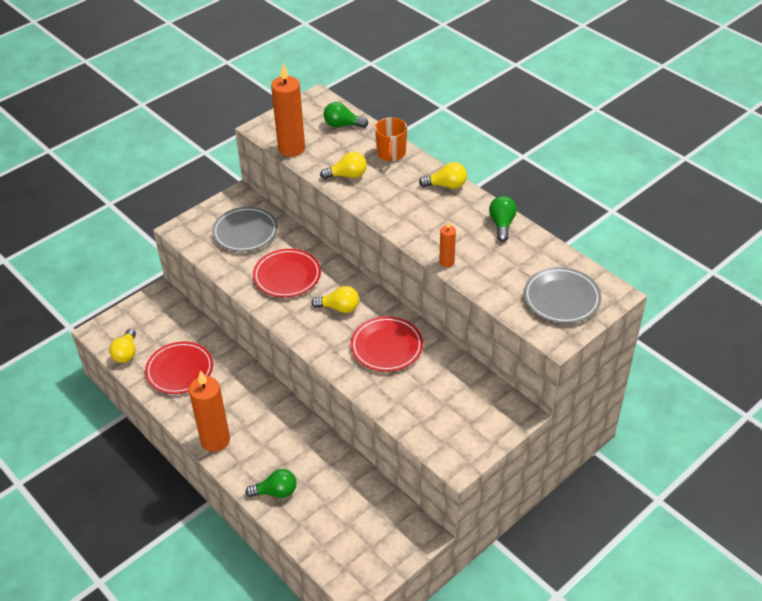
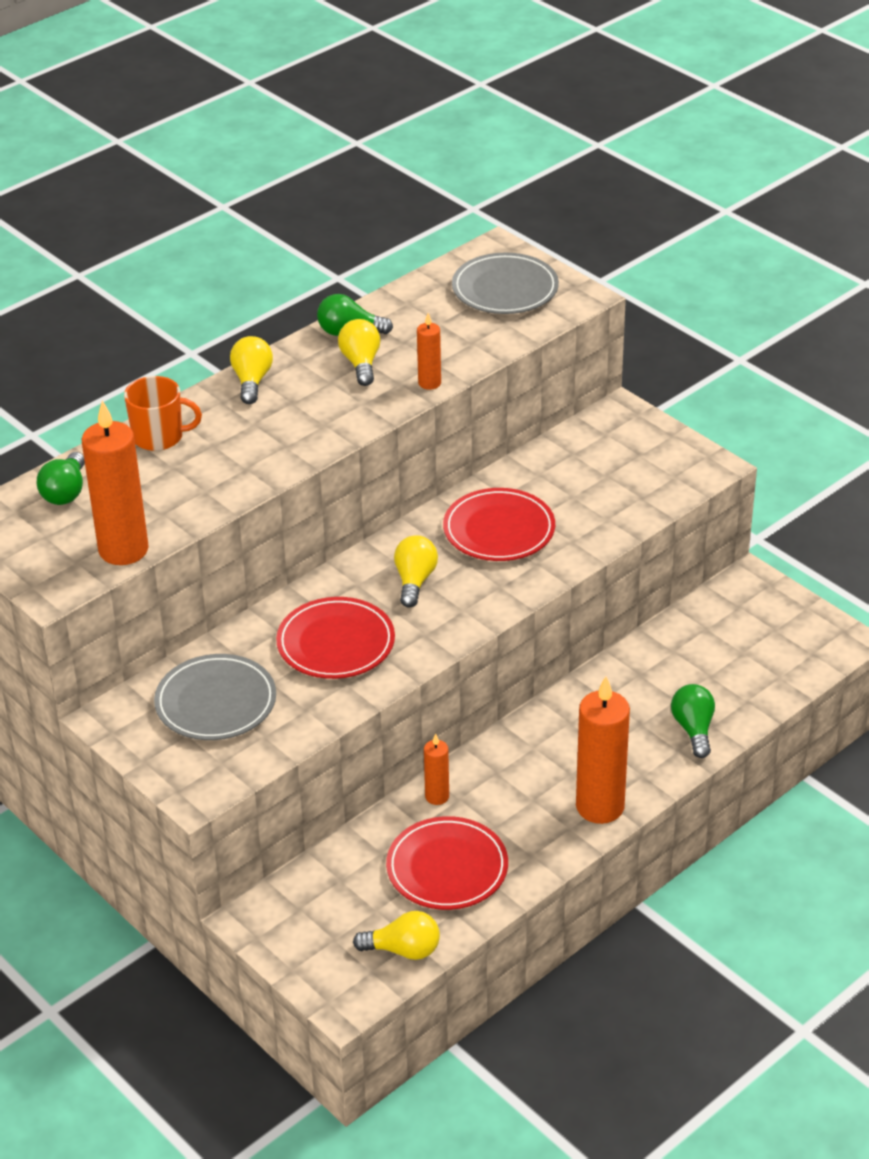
camera: 90 degrees left, 5 degrees down
yellow light bulb [320,152,367,179] -> yellow light bulb moved to [338,319,380,386]
none -> orange candle [424,733,449,805]

